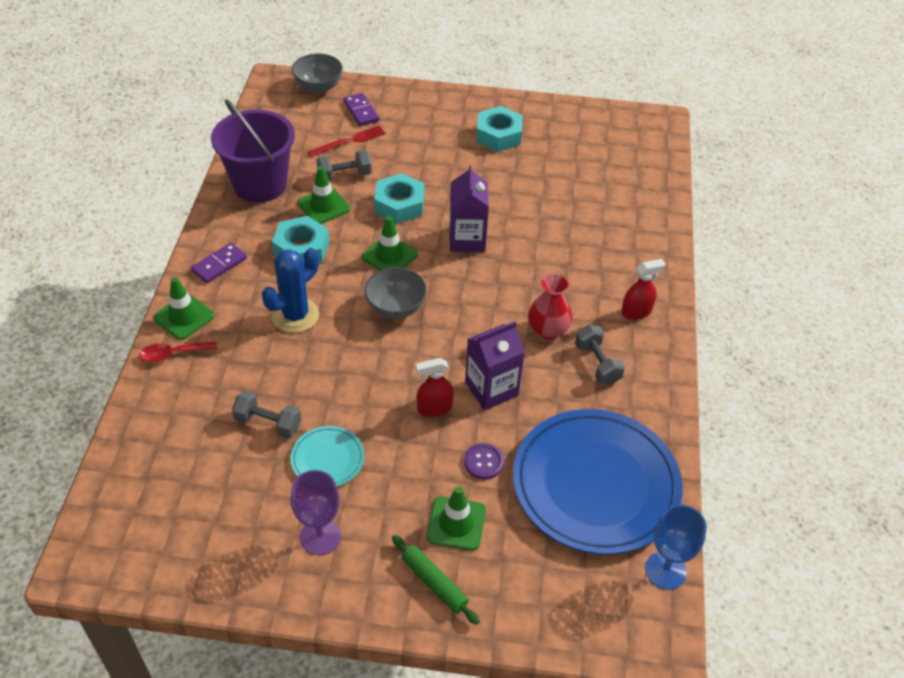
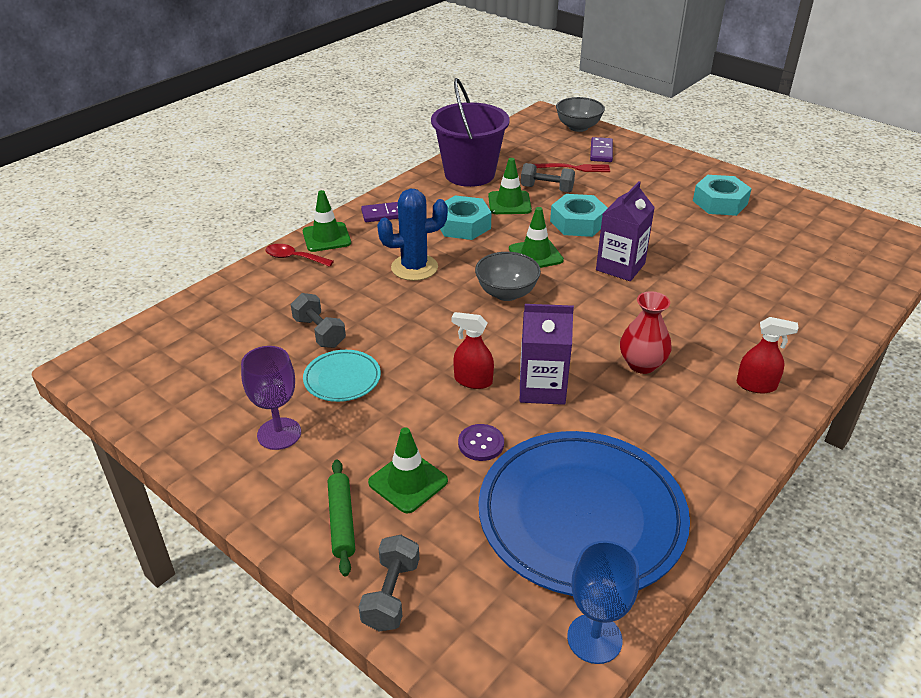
camera: 35 degrees right, 10 degrees down
grey dumbbell [575,325,625,385] -> grey dumbbell moved to [359,535,419,631]

